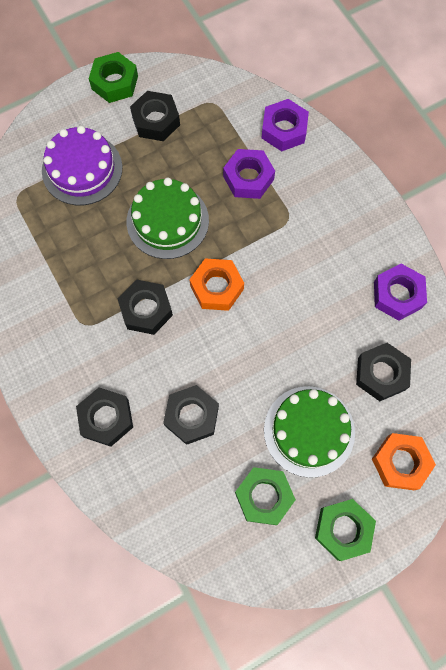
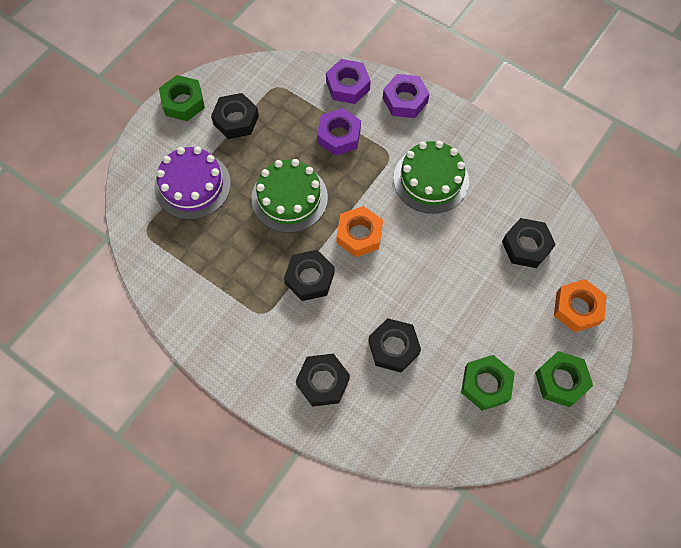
camera: 25 degrees left, 5 degrees down
green cake [264,386,355,478] -> green cake moved to [393,141,469,214]
purple nut [374,264,427,321] -> purple nut moved to [383,74,430,118]

